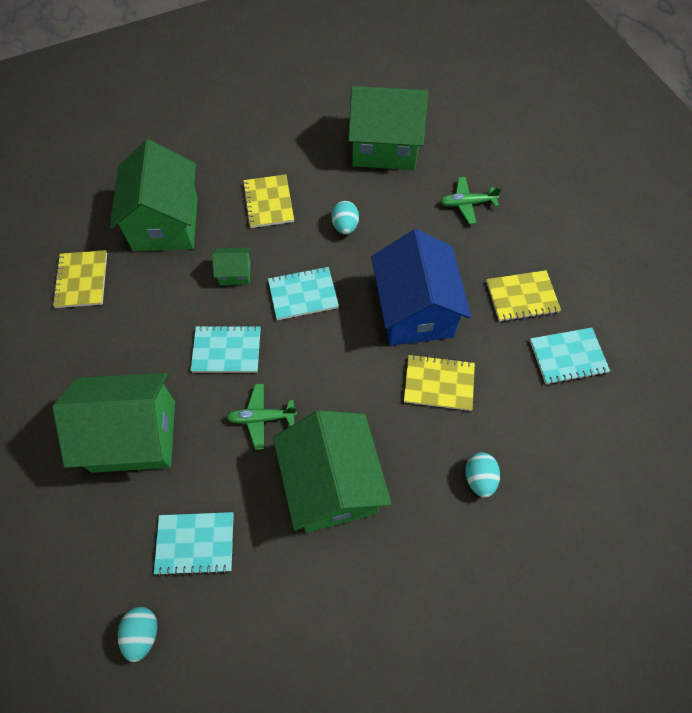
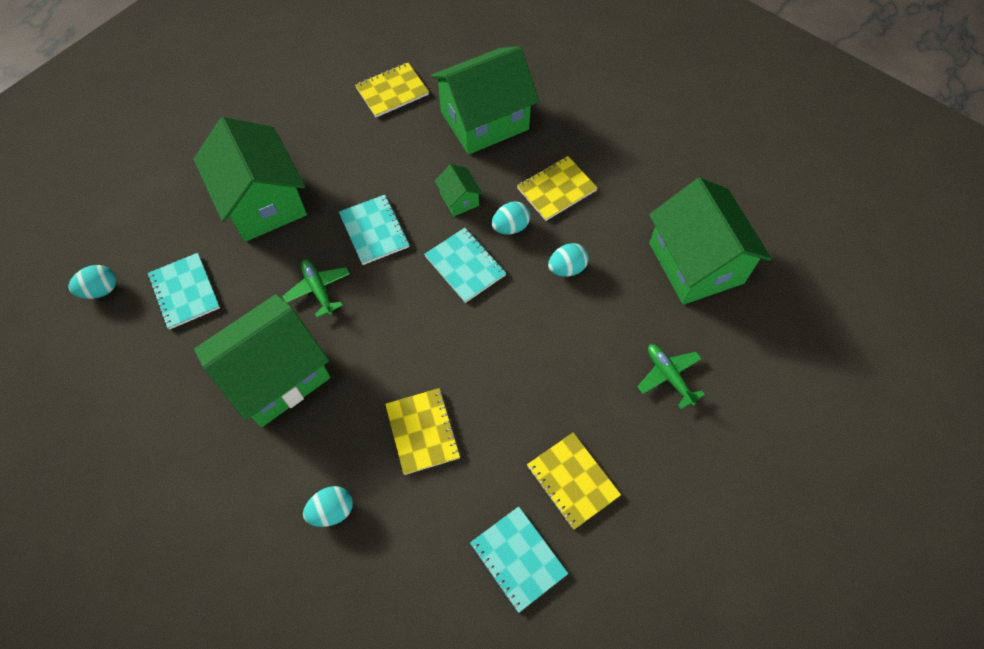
camera: 65 degrees right, 0 degrees up
blue house [371,229,471,346] -> none
none -> turquoise egg [492,201,530,235]

